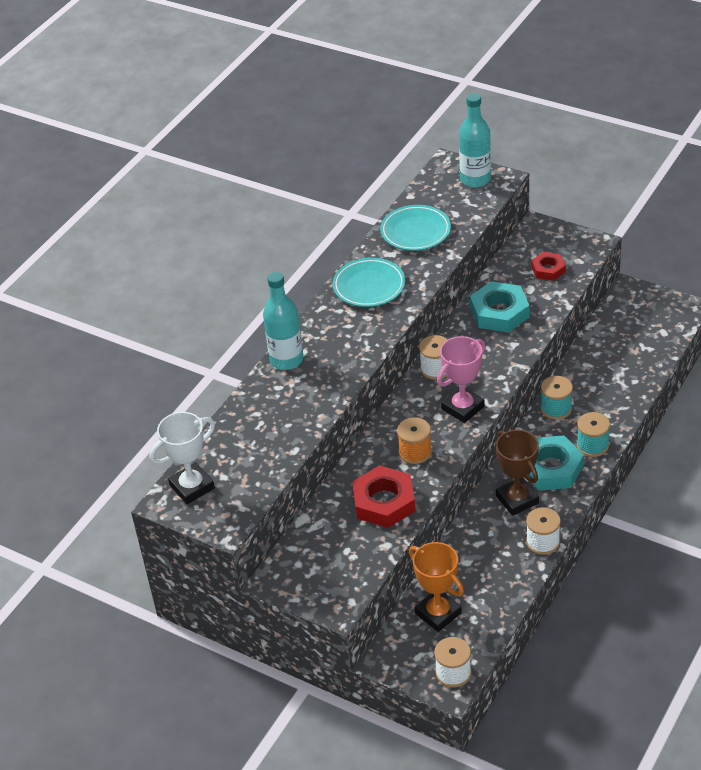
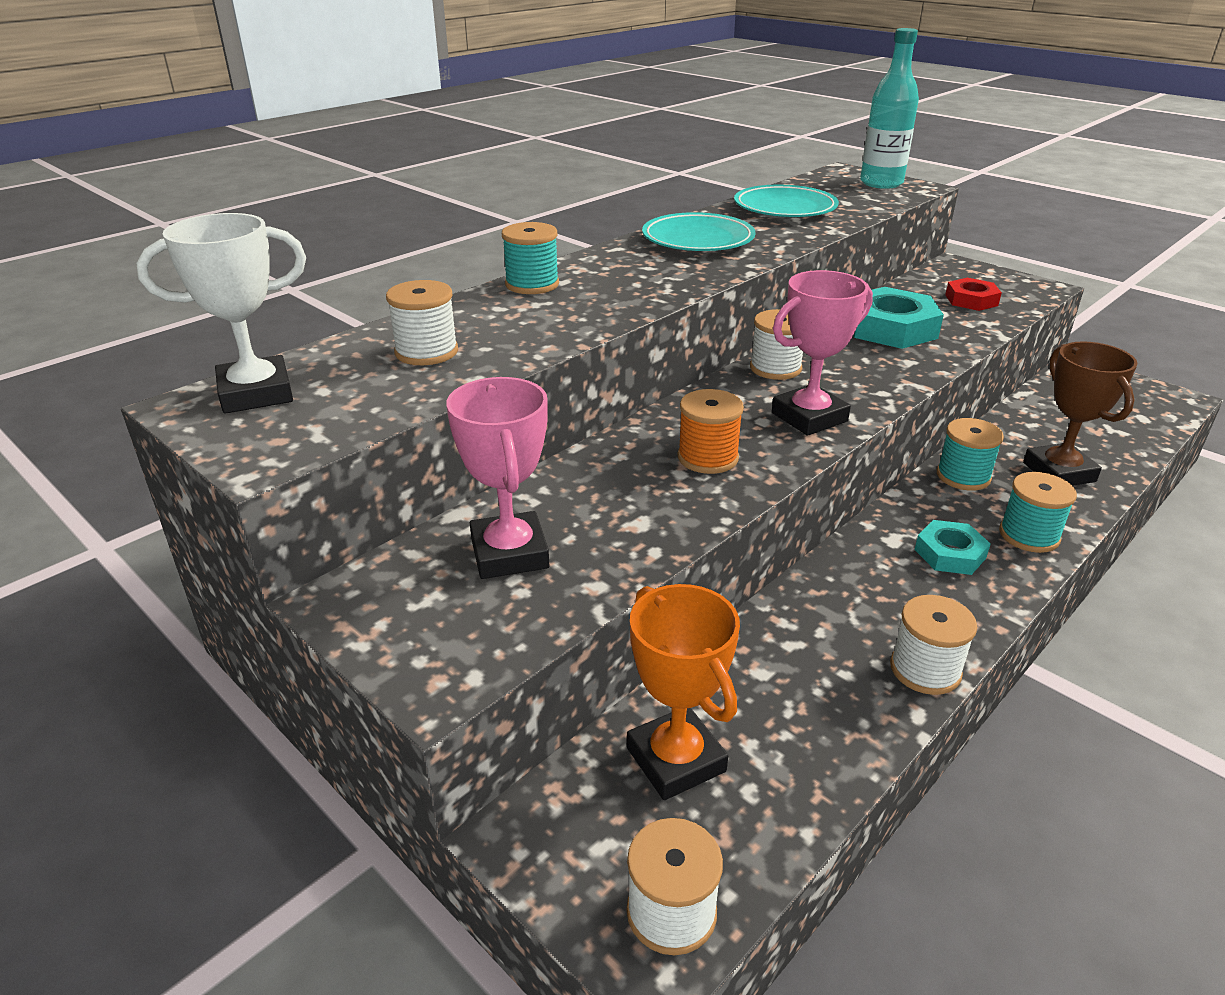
camera: 10 degrees right, 10 degrees down
turquoise bottle [263,272,303,370] -> turquoise spool [502,222,559,294]
red nut [352,465,415,528] -> none
brown trophy [496,430,539,516] -> brown trophy moved to [1023,341,1138,486]
turquoise nut [529,435,584,491] -> turquoise nut [915,520,991,575], size x0.59
none -> white spool [386,280,458,365]
none -> pink trophy [446,377,549,579]

